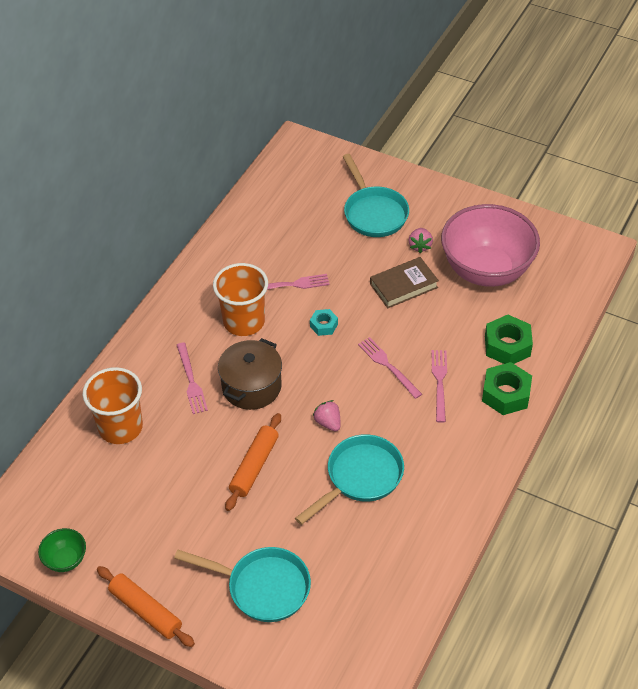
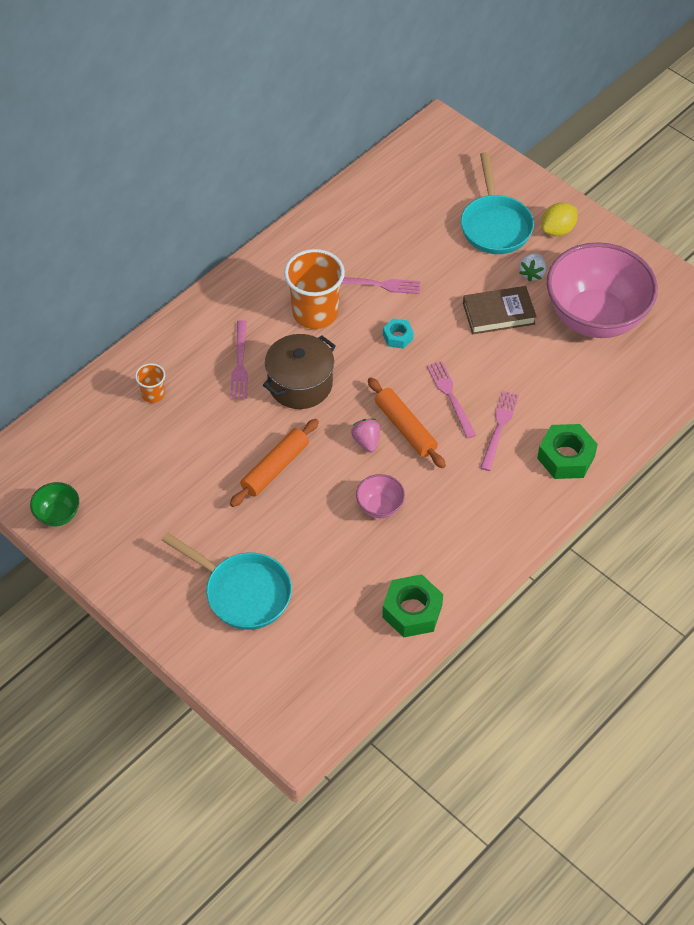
camera: 15 degrees right, 5 degrees up
orange cup [83,367,143,444] -> orange cup [135,363,165,403], size x0.49
orange rolling pin [97,566,195,647] -> orange rolling pin moved to [368,377,446,468]
turquoise pan [295,434,404,525] -> pink bowl [356,474,405,518]
pink strawberry [409,228,433,253] -> white strawberry [519,253,546,282]
green nut [485,315,533,364] -> green nut moved to [382,574,443,638]
none -> yellow lemon [542,202,577,236]

